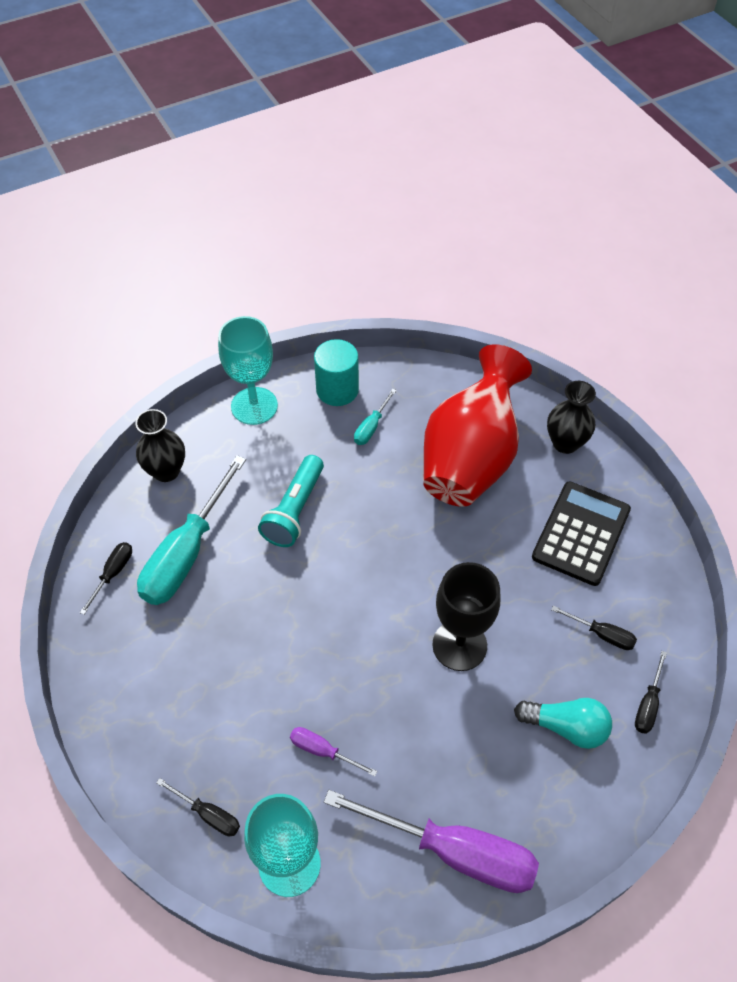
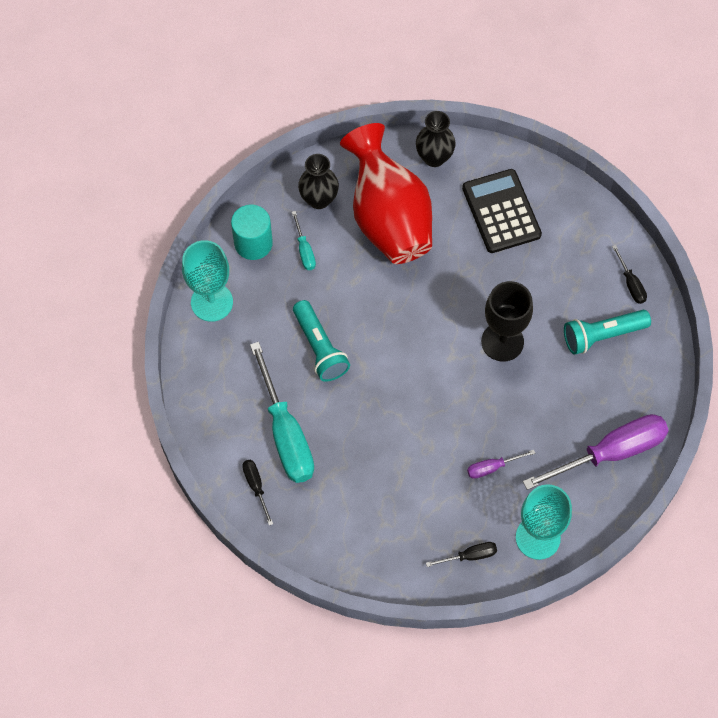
camera: 45 degrees left, 10 degrees up
black vase [135,409,185,482] -> black vase moved to [298,154,339,209]
turquoise light bulb [514,698,612,749] -> turquoise flashlight [564,310,651,355]
black screwdriver [551,606,637,650] -> none

